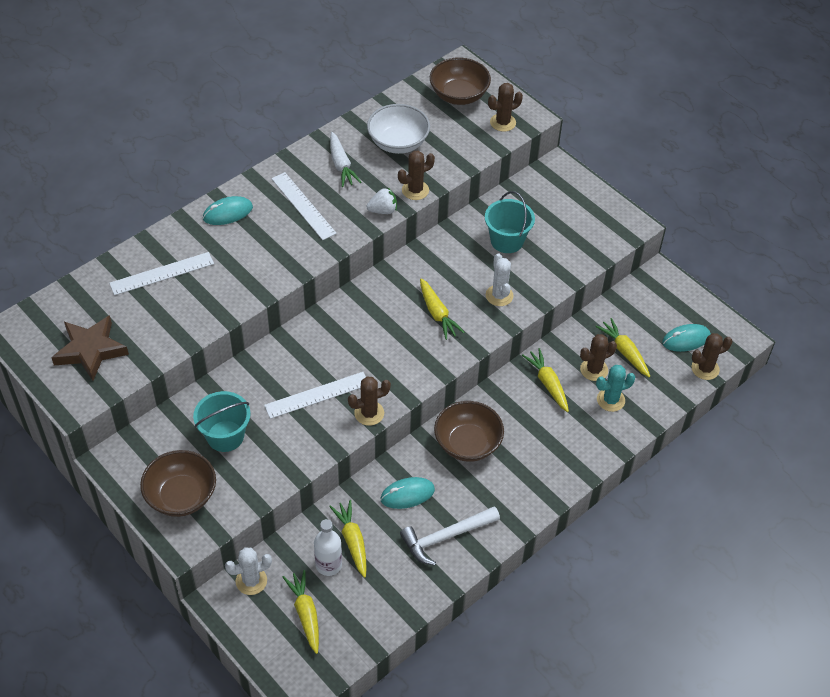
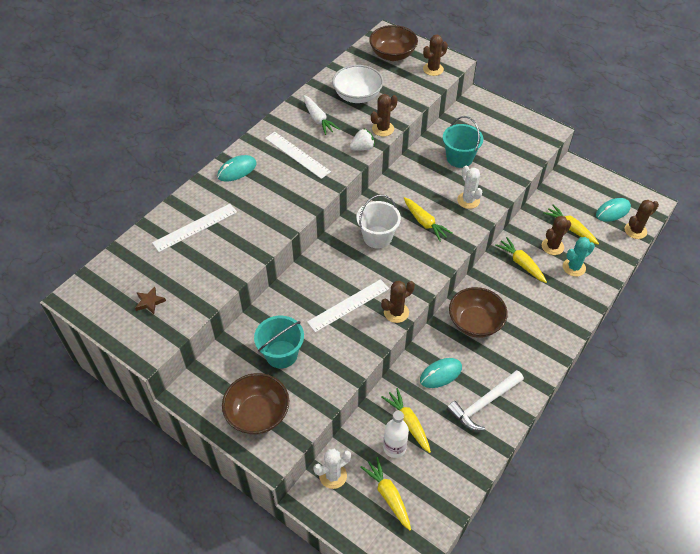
camera: 10 degrees left, 0 degrees up
brown star [51,315,129,381] -> brown star [135,287,166,314], size x0.47
none -> white bucket [356,195,401,249]

